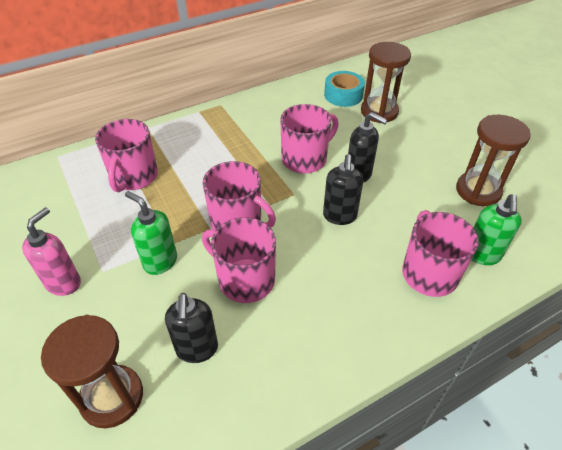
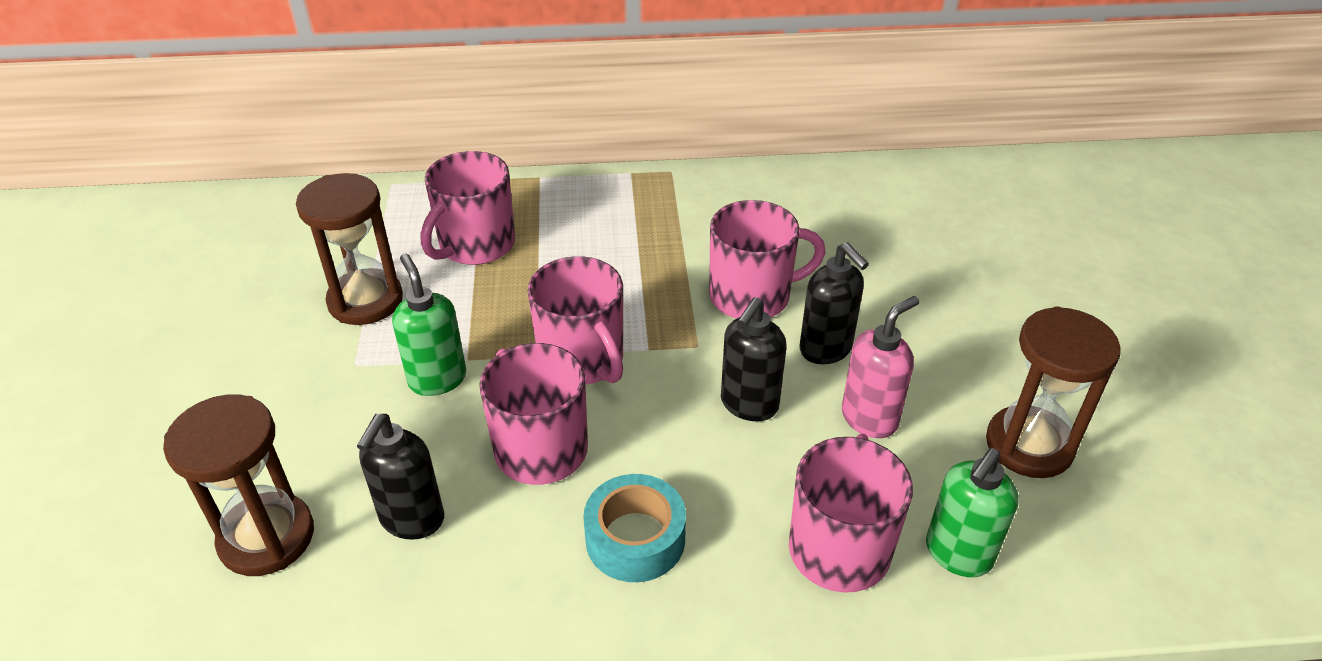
camera: 25 degrees right, 5 degrees down
pink soap dispenser [22,207,81,296] -> pink soap dispenser moved to [842,296,919,438]
turquoise tape [324,71,365,107] -> turquoise tape moved to [583,474,686,582]
brown hourglass [361,42,411,123] -> brown hourglass moved to [296,173,403,325]

